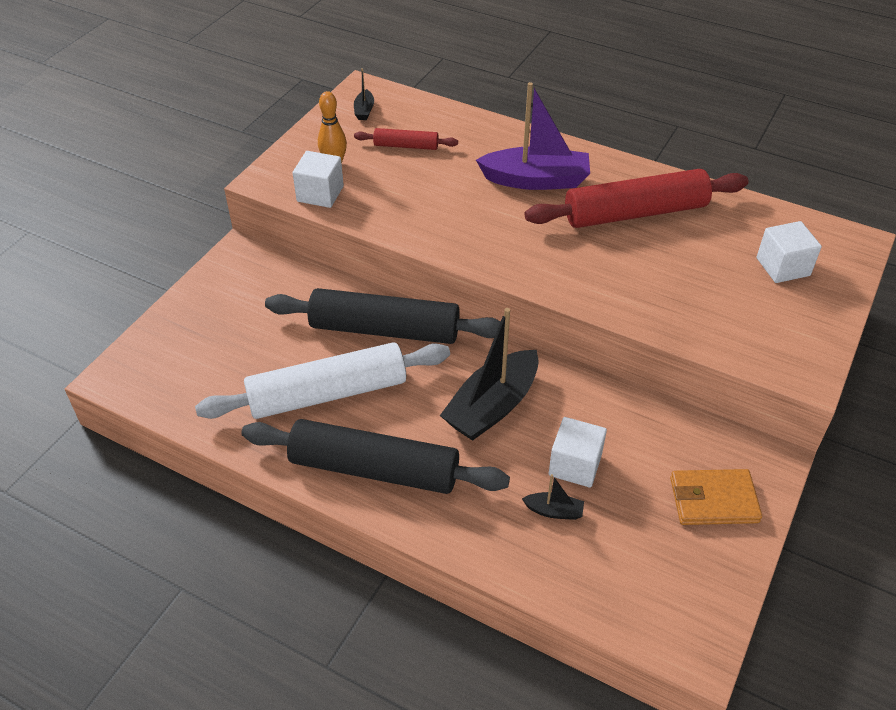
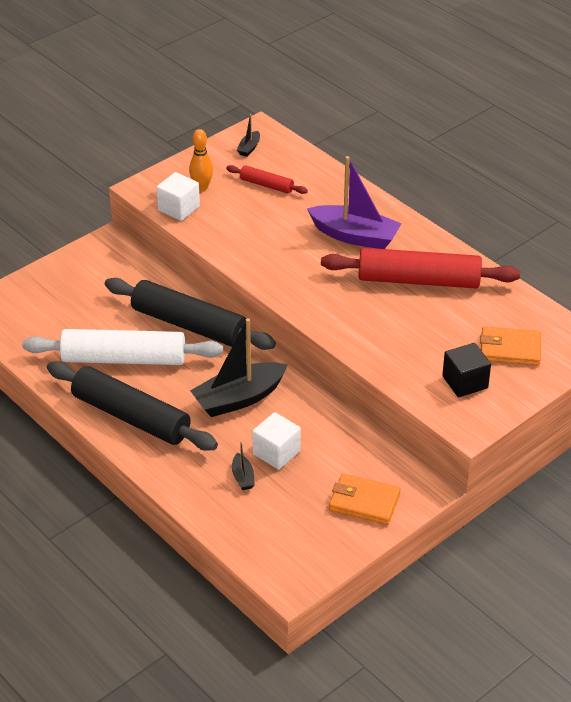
camera: 20 degrees right, 5 degrees down
black boat [522,474,584,520] -> black boat turned 45 degrees clockwise [232,441,255,490]
white cube [757,221,822,283] -> orange wallet [480,326,541,366]
none -> black cube [442,343,491,397]

